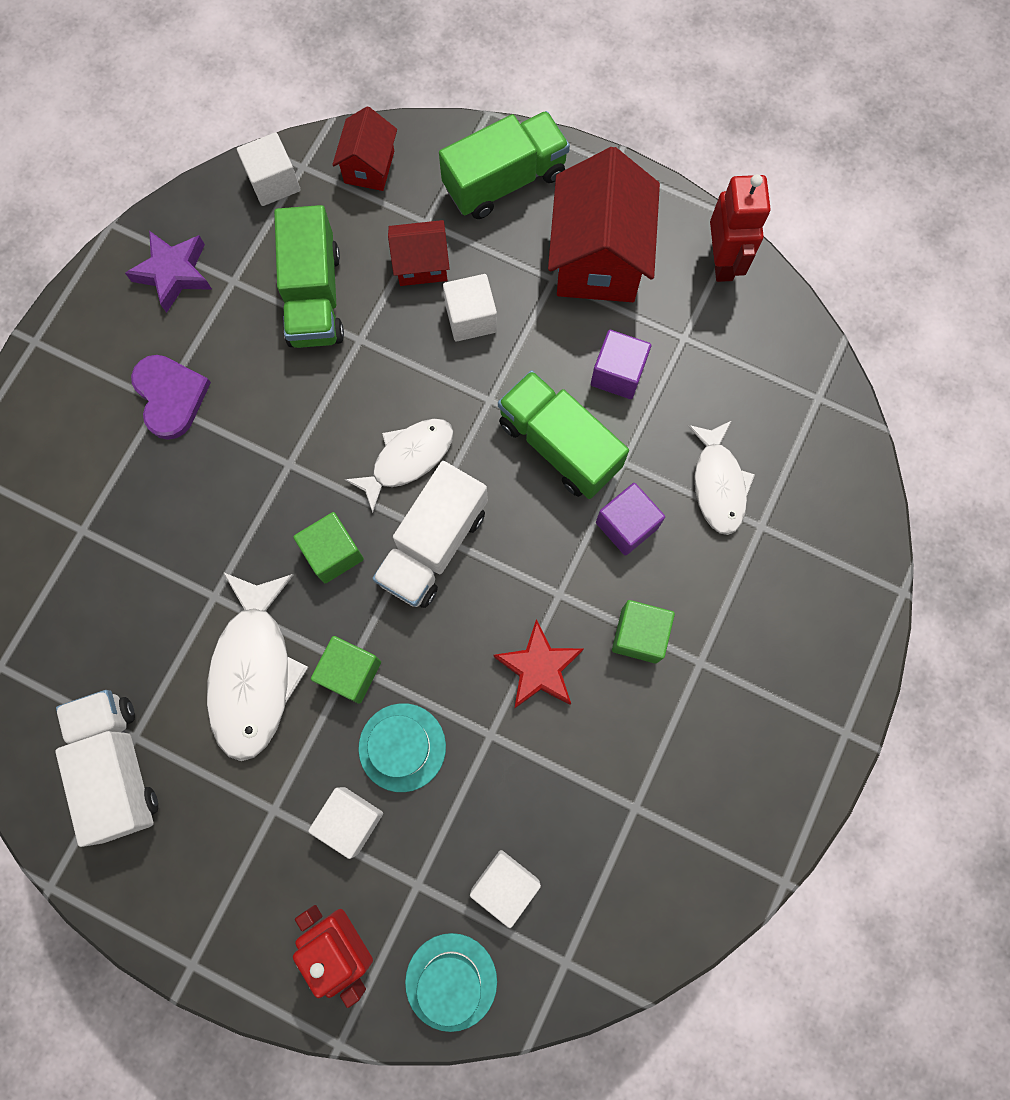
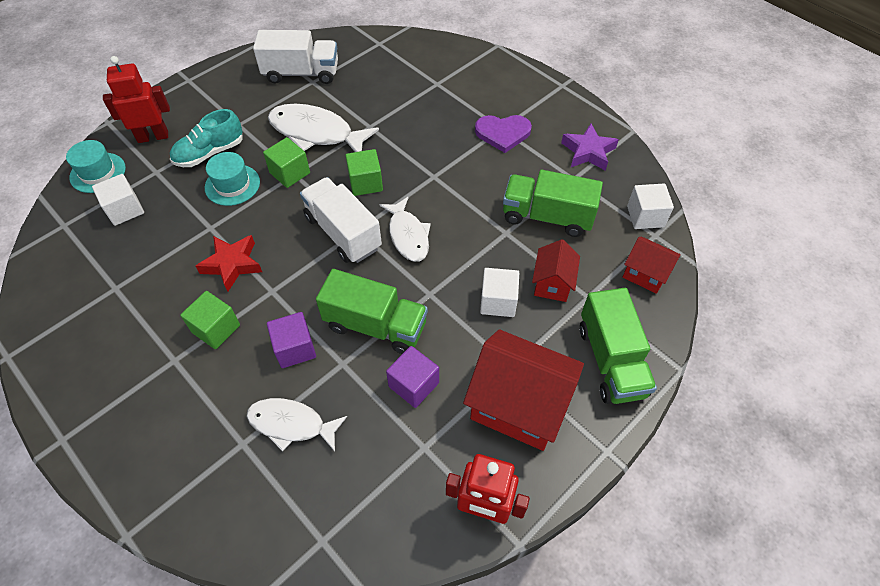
camera: 110 degrees right, 20 degrees down
white cube [308,787,383,859] -> turquoise shoe [170,109,243,167]
green truck [498,370,629,499] -> green truck turned 45 degrees clockwise [316,269,428,354]

